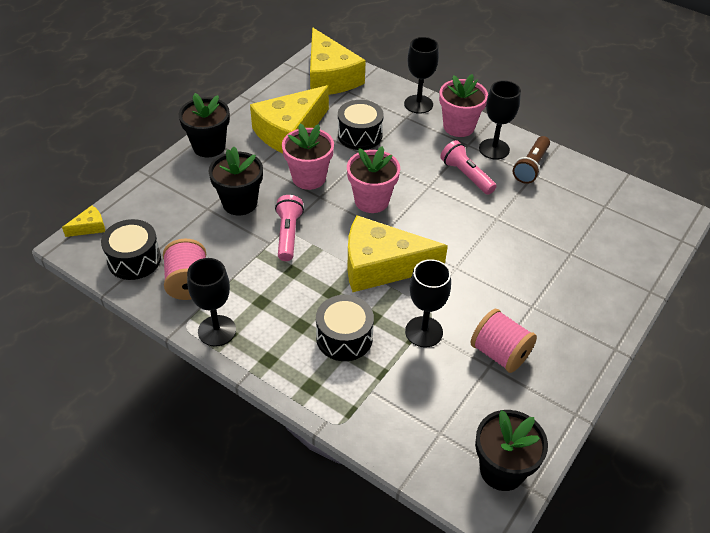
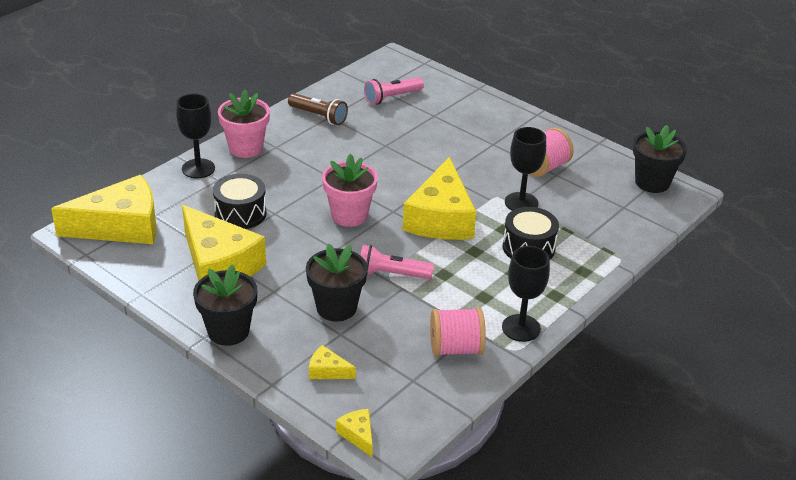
camera: 85 degrees left, 10 degrees down
black drum [101,219,161,280] -> none
pink flower pot [282,124,334,190] -> none
pink flashlight [440,140,496,195] -> pink flashlight moved to [364,77,424,105]
black goblet [479,80,521,160] -> none
none -> yellow cheese [309,345,356,379]

